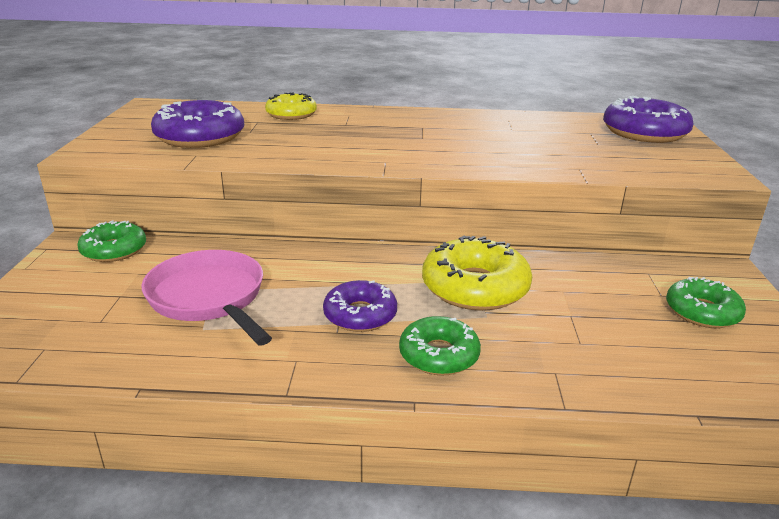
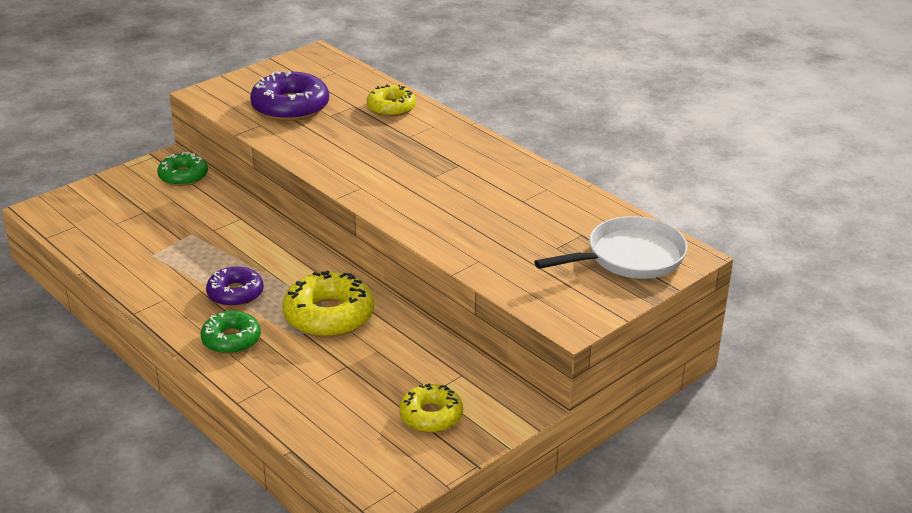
camera: 45 degrees right, 5 degrees up
pink pan [141,250,272,345] -> none
purple donut [603,96,694,143] -> white pan [534,216,688,279]
green donut [666,277,746,328] -> yellow donut [399,384,463,433]

